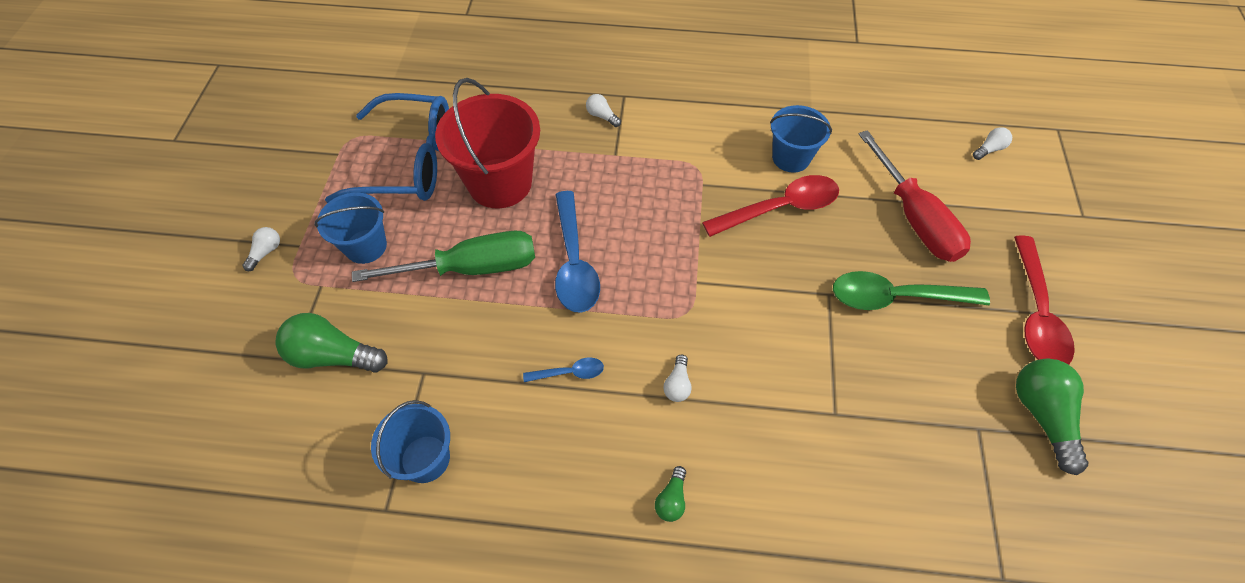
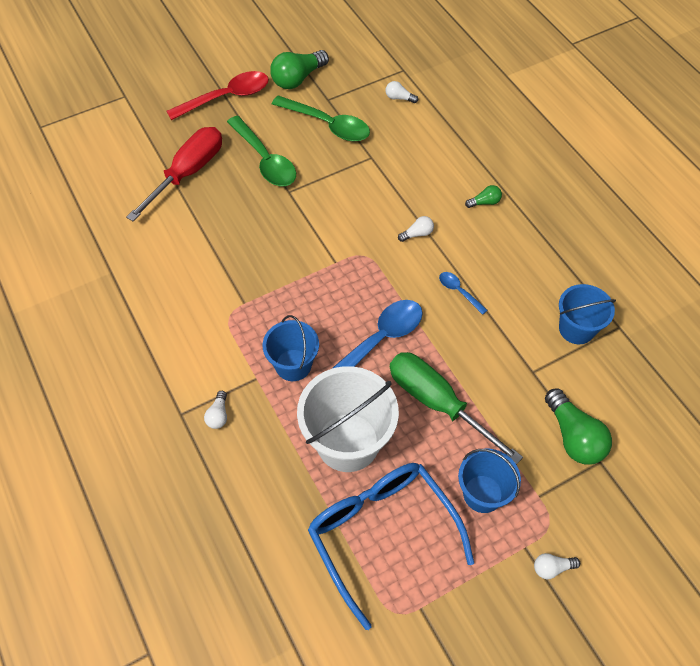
camera: 125 degrees left, 0 degrees up
red bucket [435,78,540,208] -> white bucket [297,366,399,472]
red spoon [702,175,839,237] -> none
blue bucket [770,105,832,173] -> blue bucket moved to [263,315,319,381]
white light bulb [973,127,1012,160] -> white light bulb moved to [386,81,418,103]
none -> green spoon [272,95,370,142]

